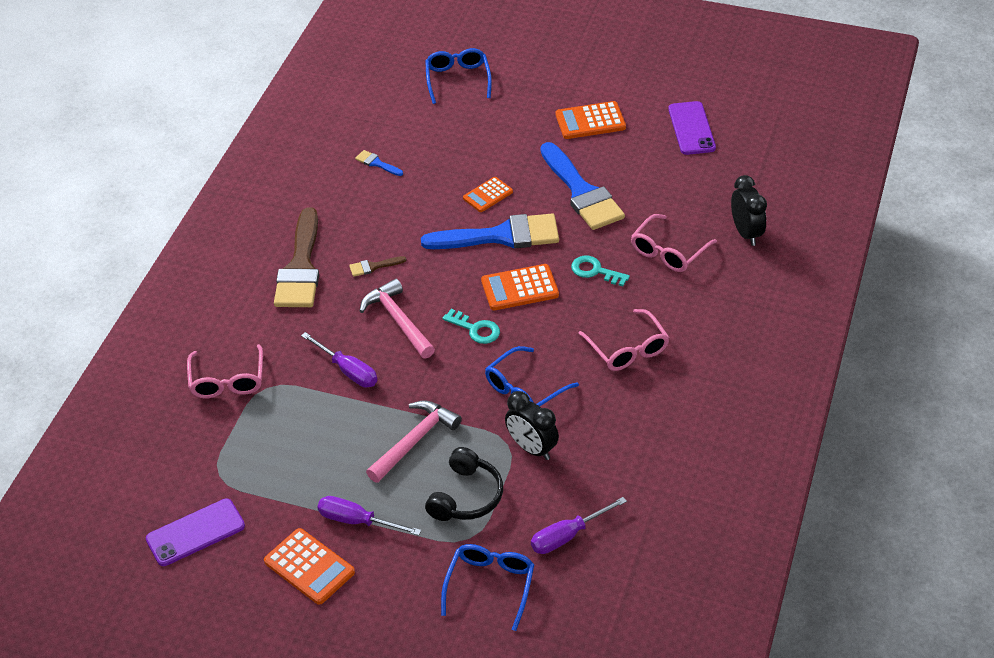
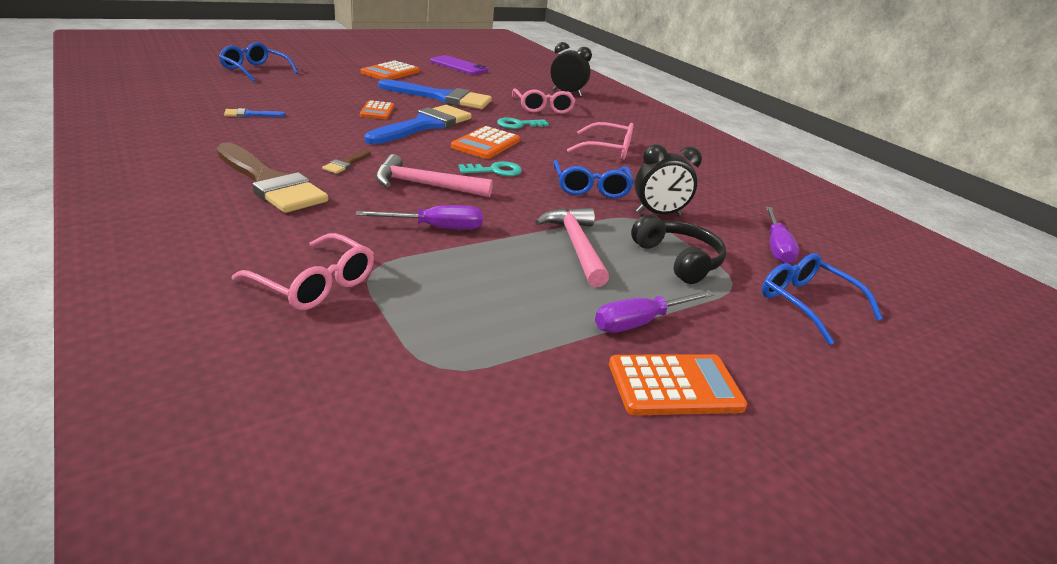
camera: 55 degrees left, 15 degrees down
purple phone [146,499,245,566] -> none

